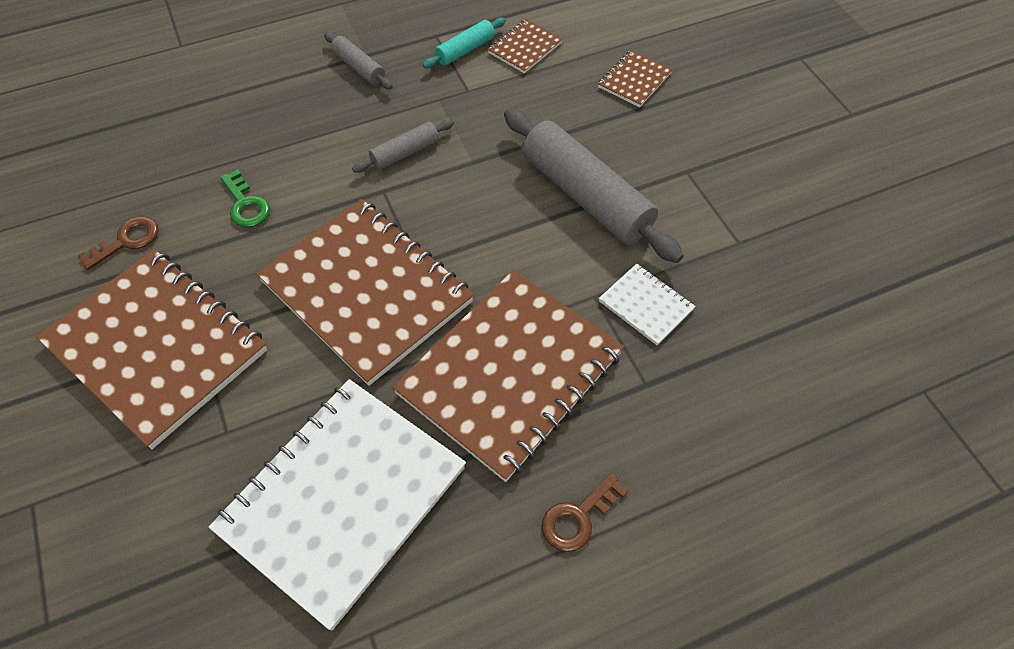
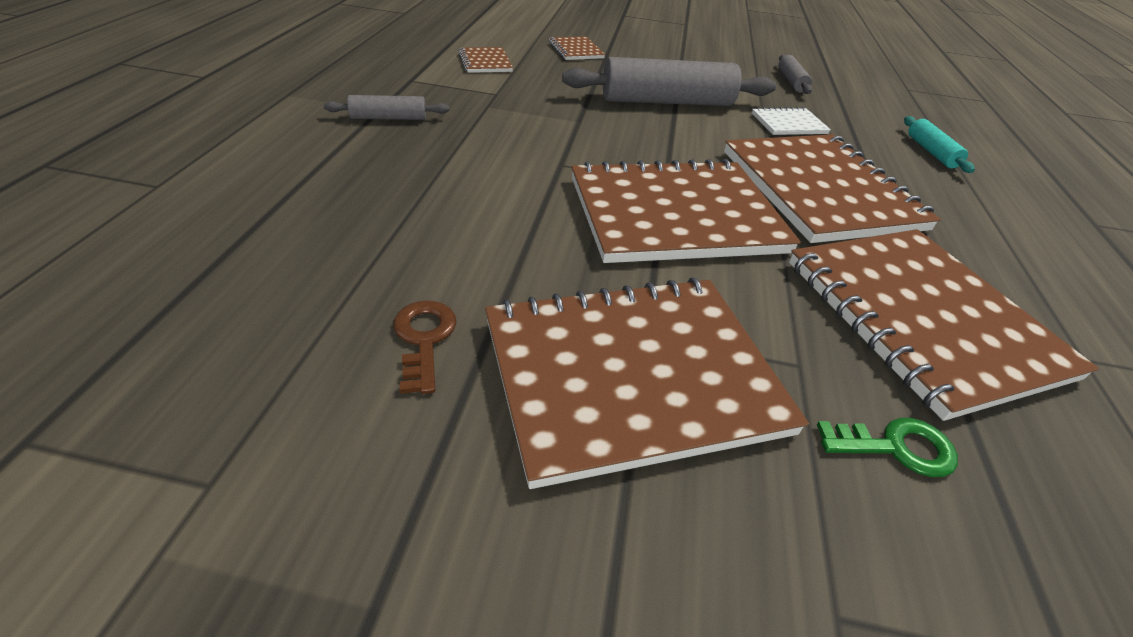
camera: 60 degrees left, 15 degrees down
white notebook [209,379,466,631] -> brown notebook [789,229,1099,421]
green key [220,170,270,227] -> green key moved to [817,418,958,477]
grey rolling pin [352,120,454,173] -> grey rolling pin moved to [778,54,812,94]
turquoise rolling pin [423,18,506,68] -> turquoise rolling pin moved to [904,116,975,173]
brown key [542,474,628,552] -> none

